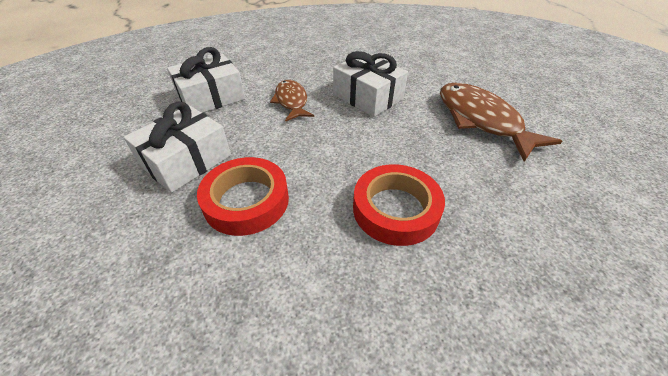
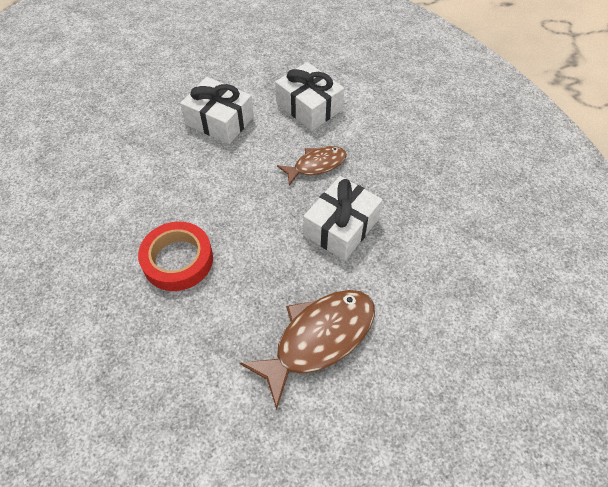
camera: 80 degrees right, 10 degrees up
red tape [197,157,289,236] -> none

